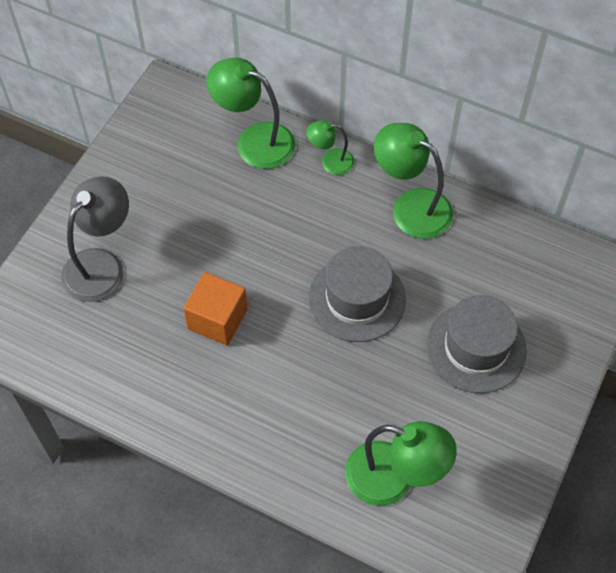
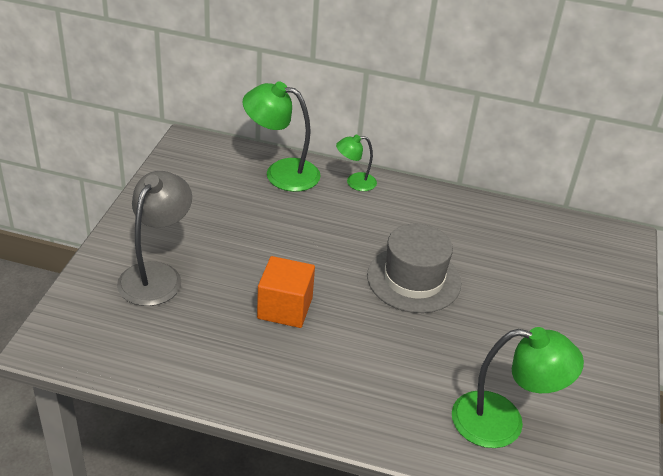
camera: 15 degrees left, 20 degrees down
green lamp [374,123,453,239] -> none
grey hat [426,295,527,393] -> none

